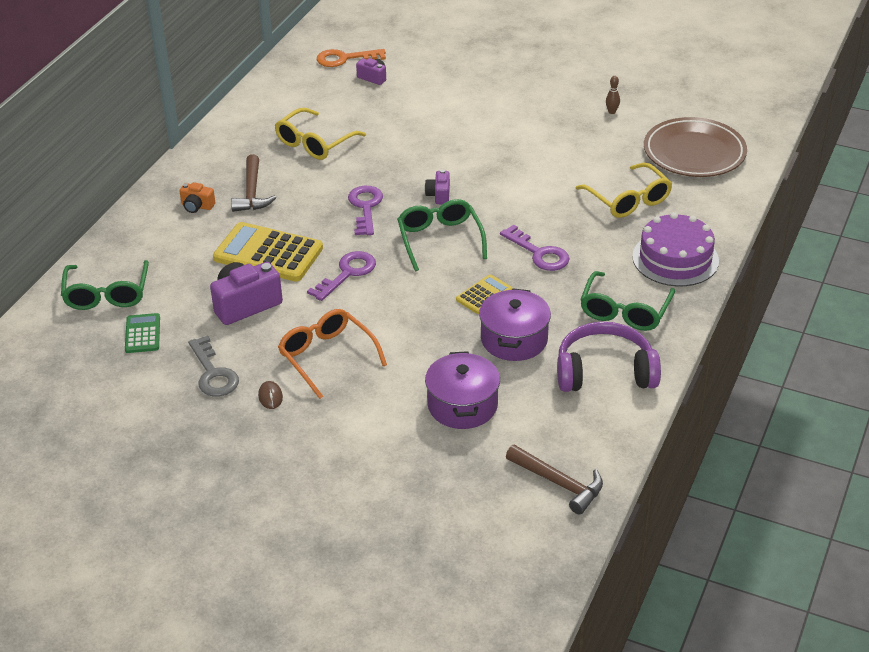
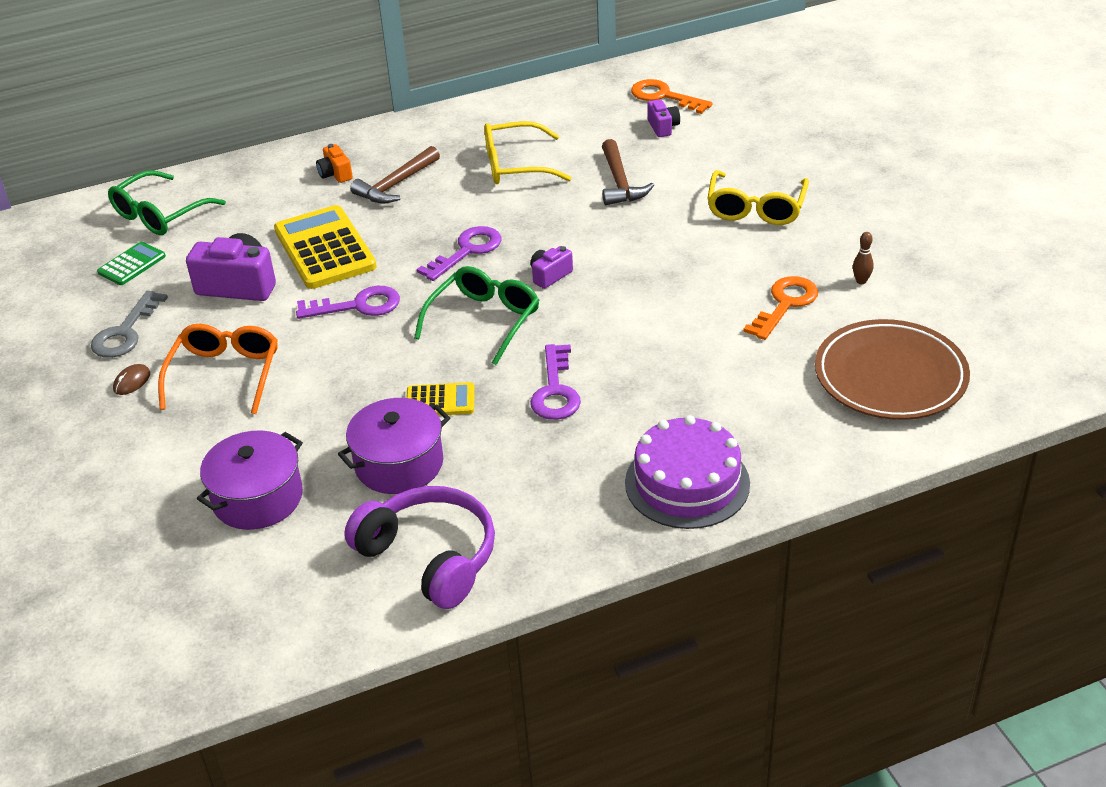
camera: 45 degrees right, 0 degrees up
brown hammer [506,445,603,514] -> brown hammer moved to [602,139,654,205]
yellow glasses [576,163,672,218] -> yellow glasses moved to [707,170,809,225]
green glasses [580,271,675,331] -> none
none -> orange key [743,276,818,340]

